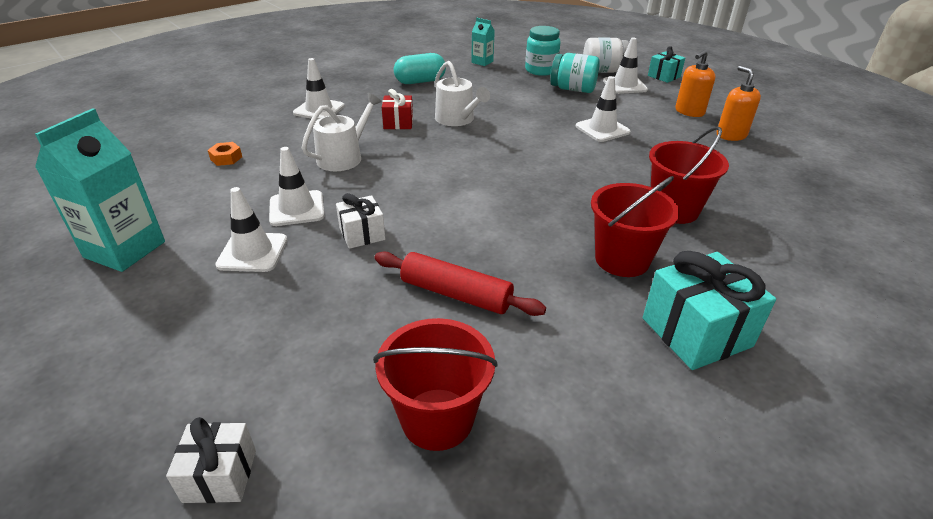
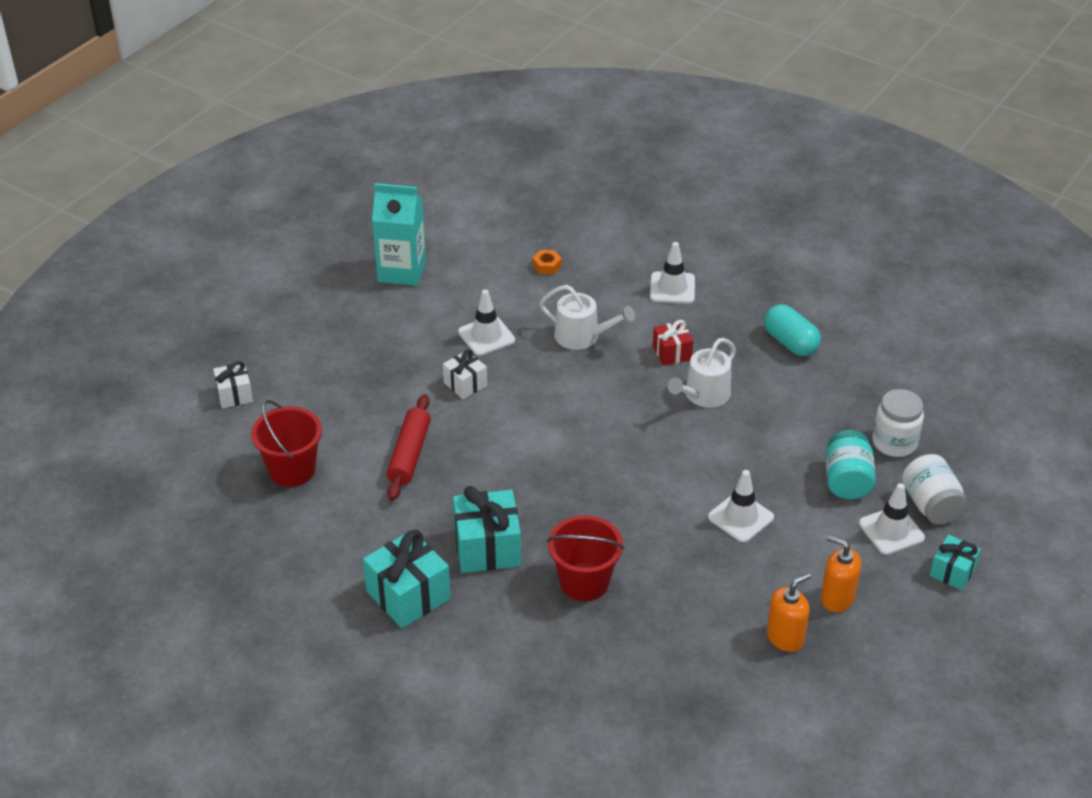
camera: 75 degrees right, 5 degrees up
white traffic cone [215,187,287,272] -> none
turquoise carton [471,18,495,66] -> none
turquoise jar [525,26,560,76] -> white jar [872,389,924,457]
red bucket [591,176,680,277] -> turquoise gift [453,486,521,573]

